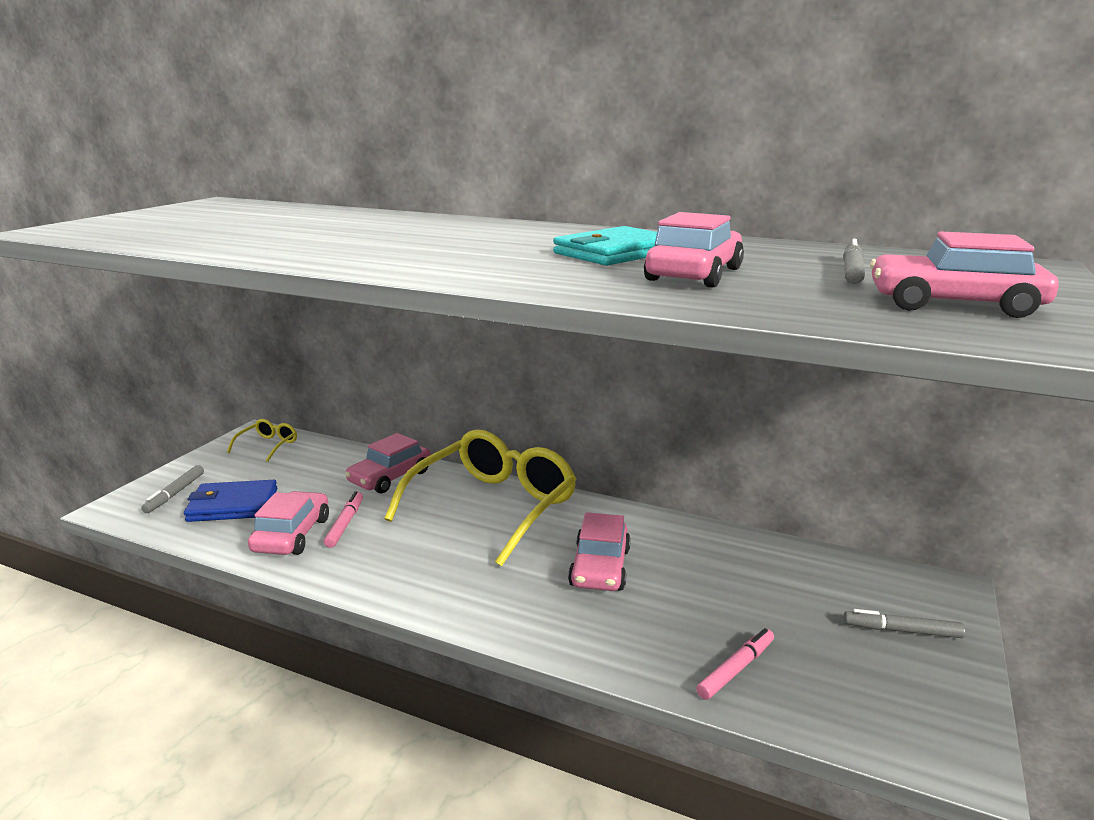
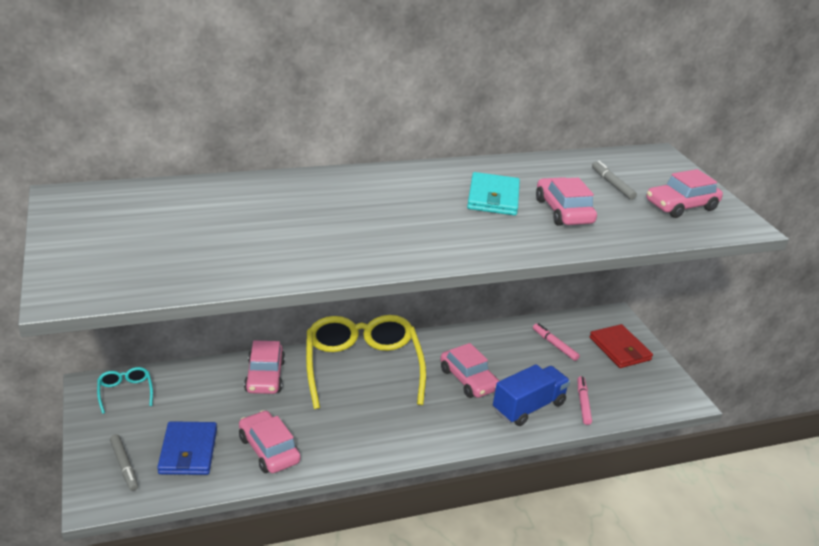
camera: 45 degrees left, 10 degrees up
blue wallet [184,480,277,522] -> blue wallet turned 45 degrees counterclockwise [157,421,217,475]
yellow glasses [227,419,297,462] -> turquoise glasses [97,367,153,414]
pink marker [324,491,363,548] -> pink marker moved to [533,323,580,361]
grey marker [844,609,965,638] -> red wallet [590,324,653,368]
none -> blue truck [493,364,570,426]

